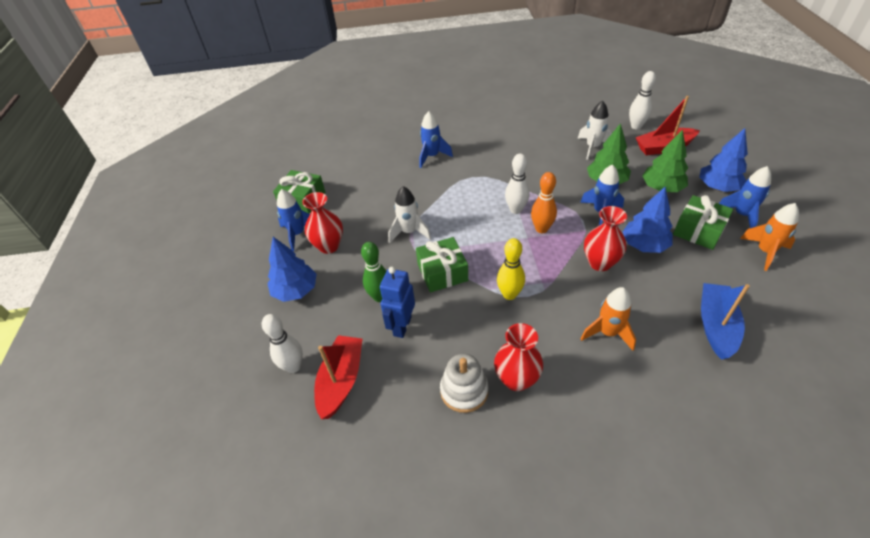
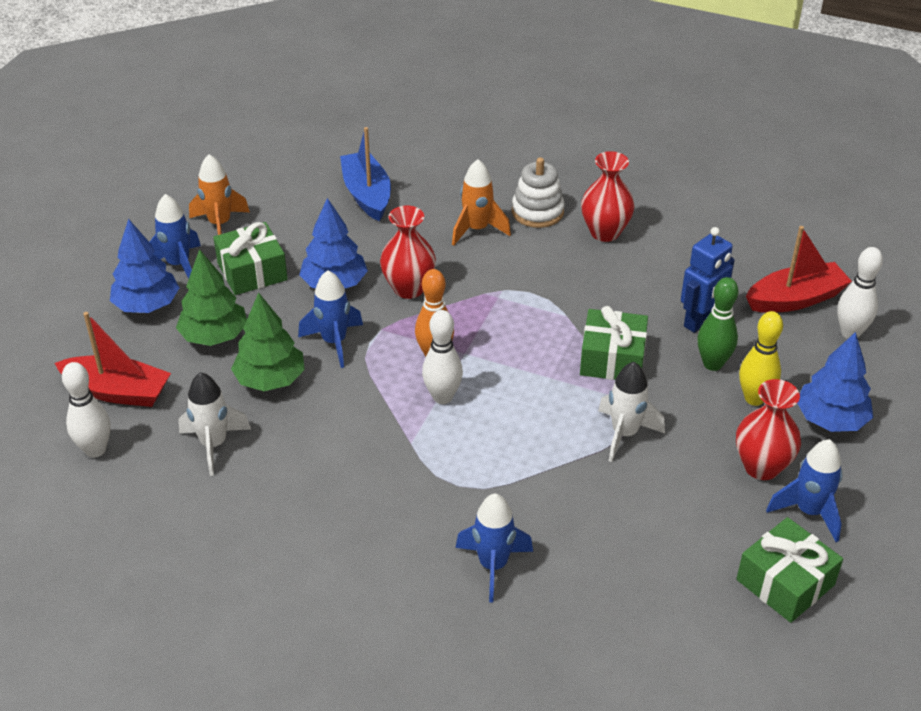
camera: 155 degrees left, 5 degrees down
red boat [314,335,362,419] -> red boat turned 150 degrees counterclockwise [746,226,852,313]
white stacking toy [440,354,489,413] -> white stacking toy moved to [512,157,565,228]
yellow bowling pin [497,238,525,300] -> yellow bowling pin moved to [739,311,783,406]
blue boat [701,283,750,360] -> blue boat turned 120 degrees clockwise [340,127,391,222]

